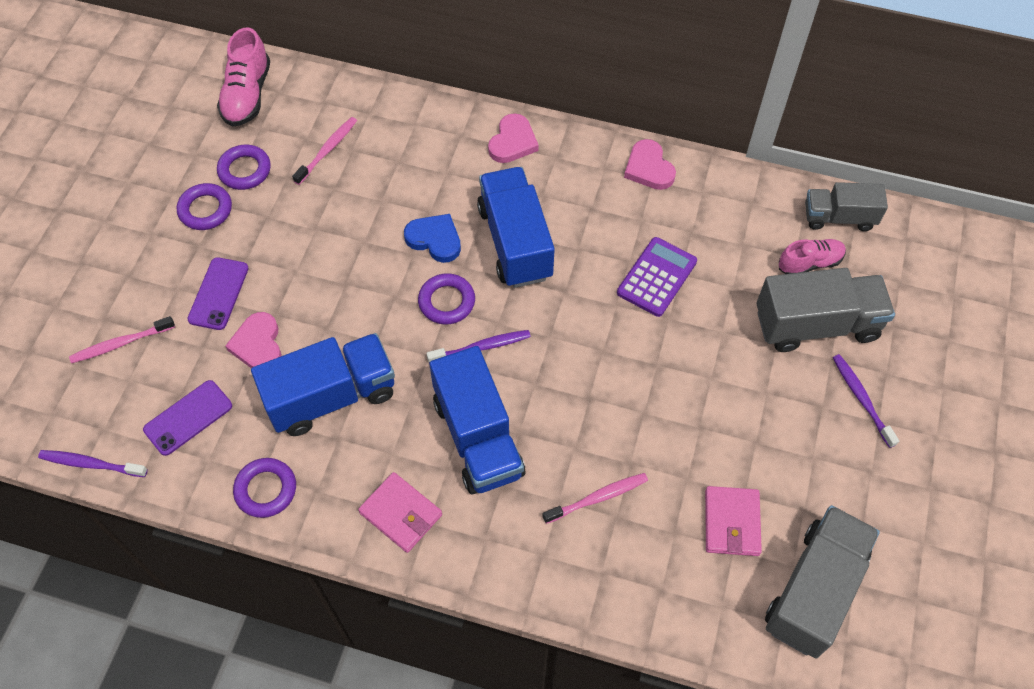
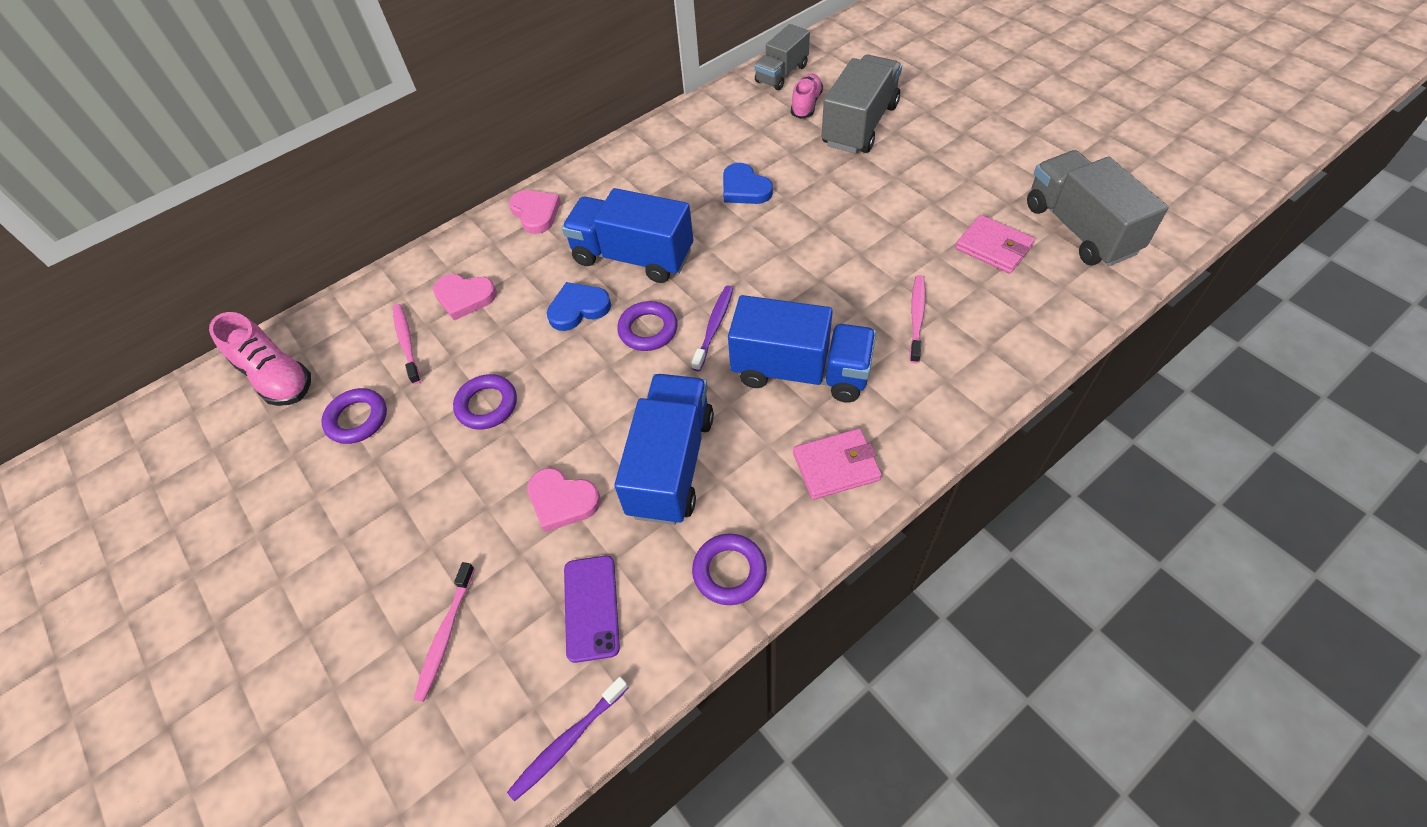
camera: 50 degrees left, 5 degrees down
purple ring [177,183,232,230] -> purple ring moved to [453,374,517,430]
purple phone [187,257,249,330] -> none
purple calculator [617,237,697,317] -> blue heart [723,163,773,204]
pink heart [624,139,676,190] -> pink heart moved to [433,274,497,321]
purple toothbrush [833,354,899,448] -> none

